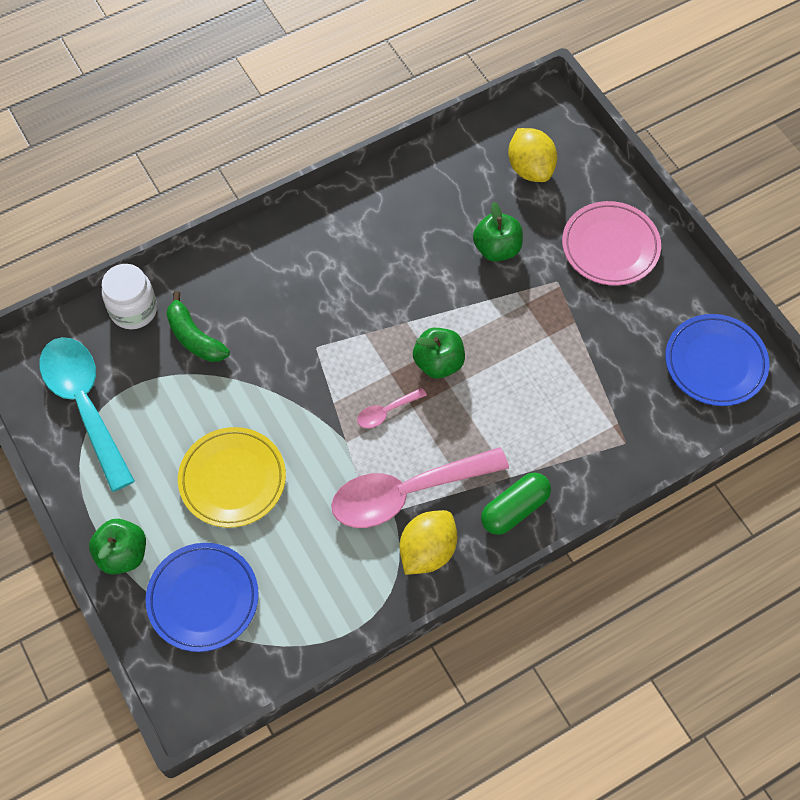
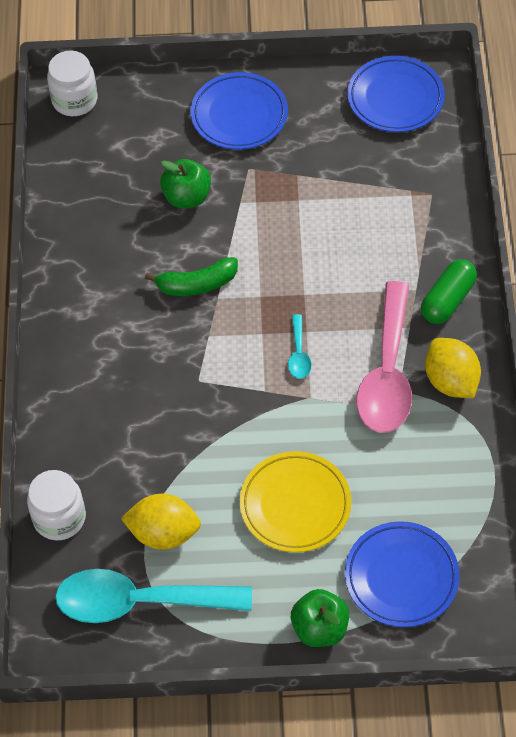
camera: 60 degrees left, 5 degrees down
green banana [166,291,230,362] -> green banana moved to [145,257,238,296]
pink spoon [357,388,427,428] -> turquoise spoon [288,314,312,379]
green apple [413,328,465,379] -> none
green capsule [481,473,551,535] -> green capsule turned 45 degrees clockwise [421,259,477,324]
yellow lemon [508,128,557,182] -> yellow lemon moved to [121,494,201,550]
pink plate [562,201,661,286] -> blue plate [190,72,288,150]
none -> white jar [47,51,97,116]

